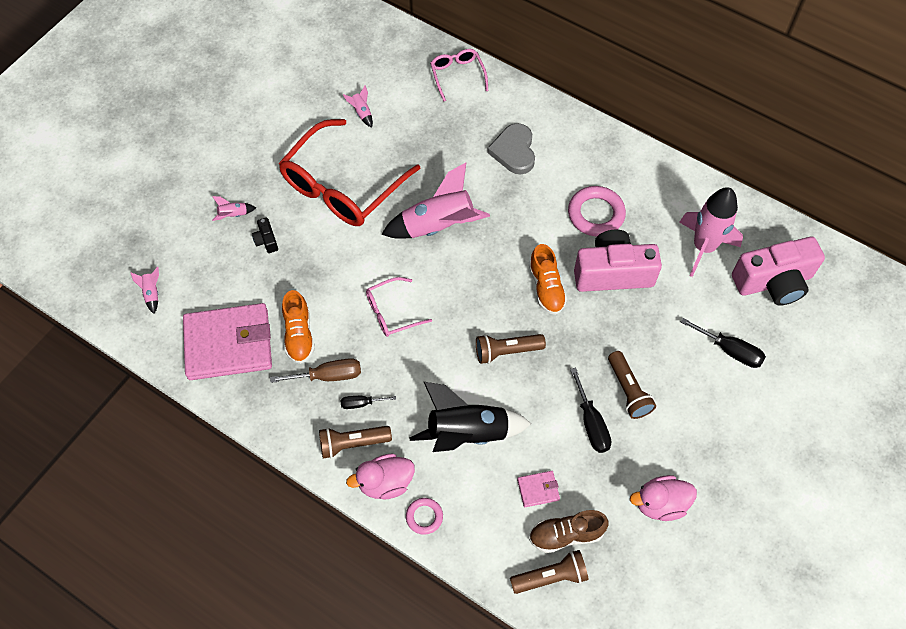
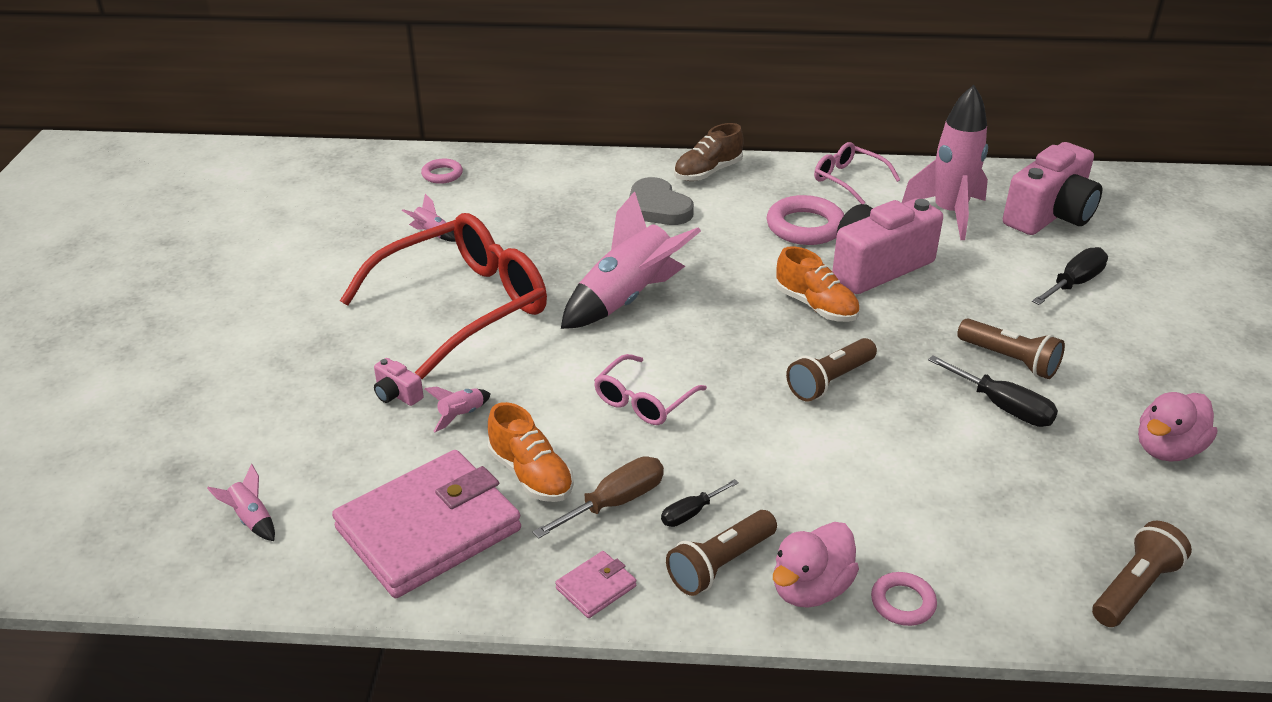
camera: 30 degrees left, 25 degrees down
pink rocket [212,196,256,221] -> pink rocket moved to [425,387,491,432]
black camera [252,218,278,253] -> pink camera [374,358,423,406]
red glasses [278,119,421,226] -> red glasses turned 135 degrees counterclockwise [340,213,547,379]
black rocket [409,382,531,452] -> none
pink glasses [430,49,488,102] -> pink glasses moved to [814,142,900,204]
pink wallet [517,471,560,507] -> pink wallet moved to [555,551,636,618]
brown shoe [529,510,608,553] -> brown shoe moved to [674,123,744,181]
black screwdriver [680,318,766,368] -> black screwdriver turned 45 degrees counterclockwise [1032,247,1108,305]
none -> pink ring [421,159,463,184]

